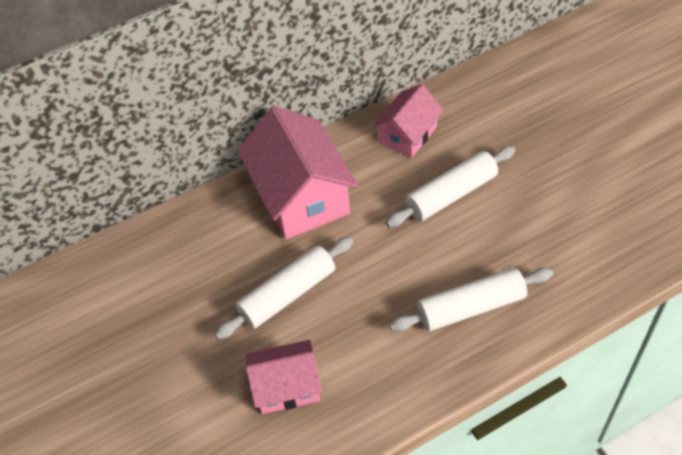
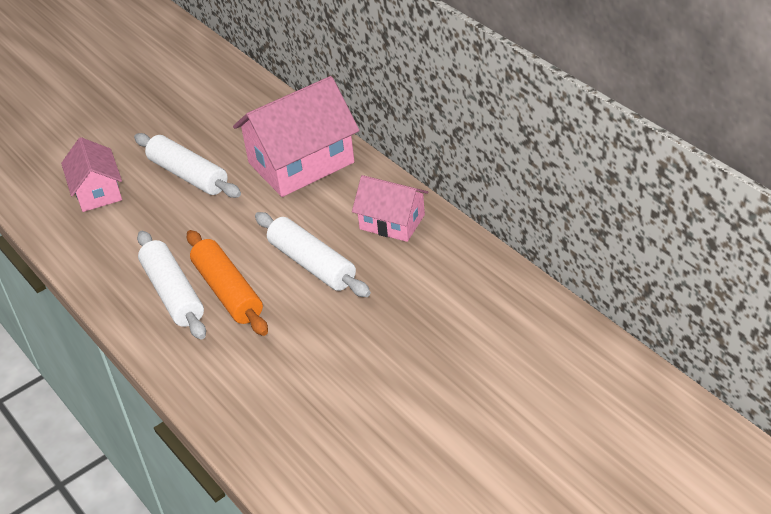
camera: 80 degrees right, 10 degrees down
none -> orange rolling pin [187,230,268,336]

